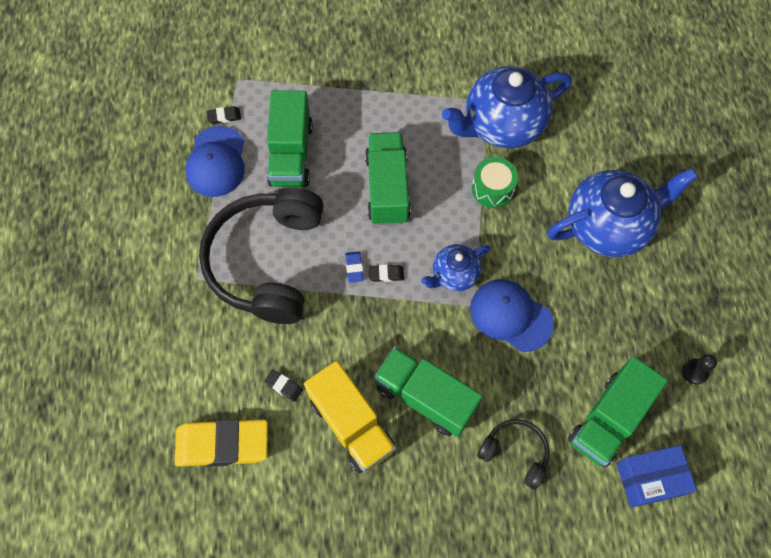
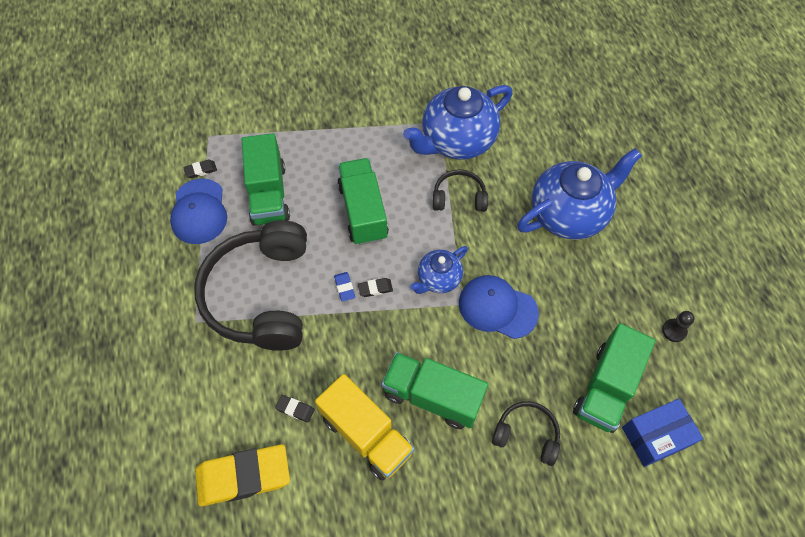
camera: 10 degrees left, 5 degrees down
green drum [472,157,518,208] -> black headphones [433,169,488,212]

